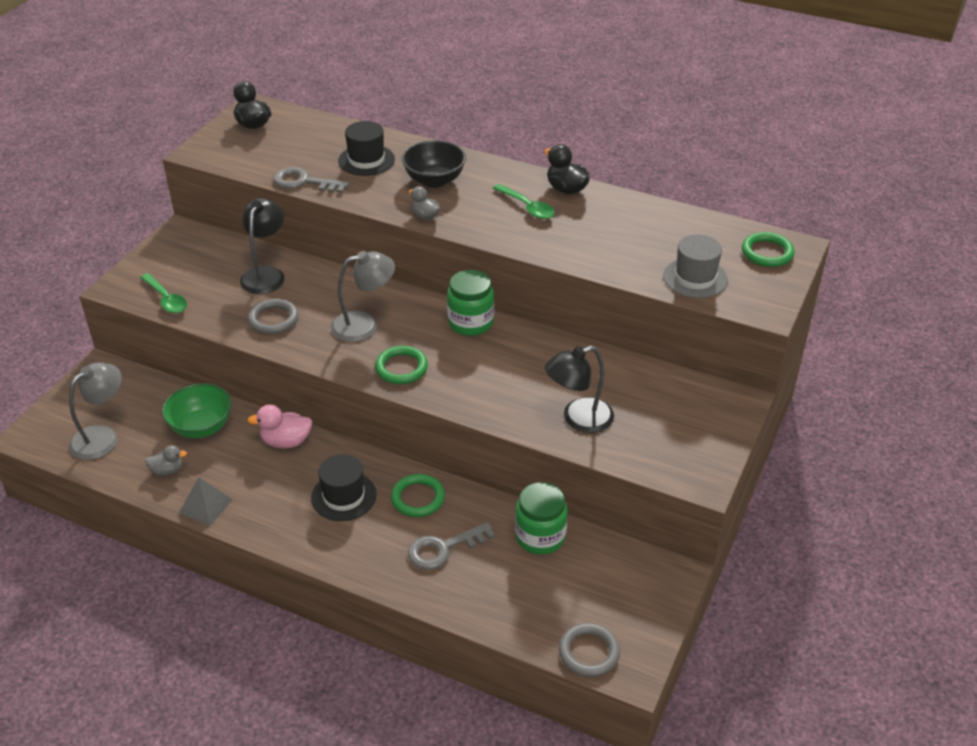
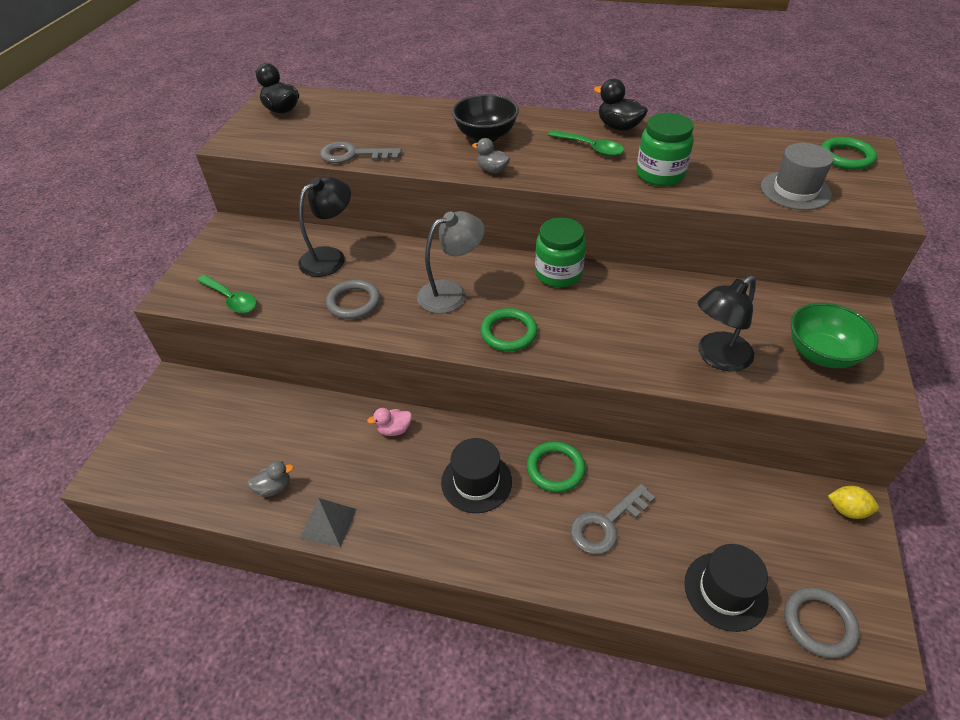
camera: 10 degrees left, 5 degrees up
grey lamp [69,362,122,460] -> none
green bowl [162,383,232,438] -> green bowl moved to [791,303,879,368]
black lamp [240,198,285,294] -> black lamp turned 45 degrees clockwise [298,177,351,277]
pink duck [248,405,313,448] -> pink duck [367,408,412,436], size x0.65
black hat [338,121,395,176] -> black hat moved to [684,544,769,632]
green jar [515,482,568,555] -> green jar moved to [636,113,694,186]
none -> yellow lemon [828,486,879,519]

